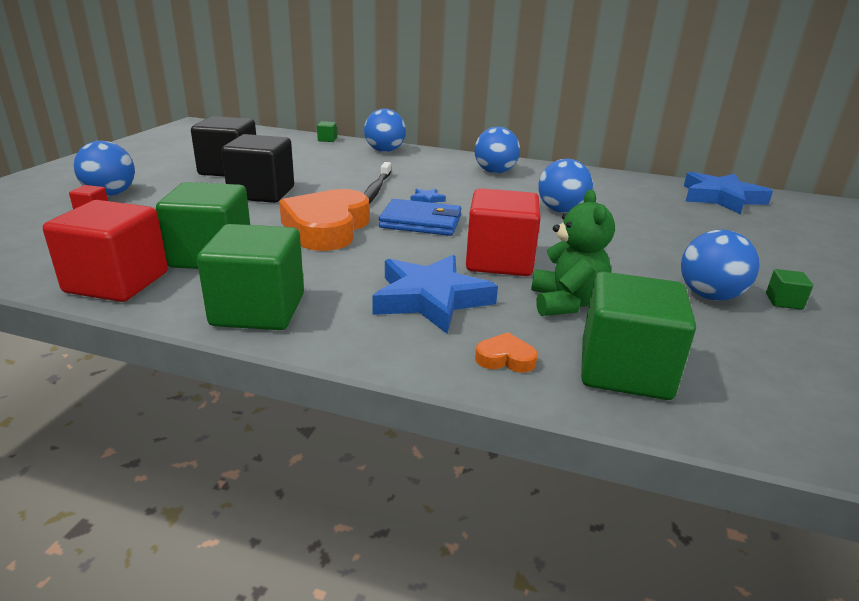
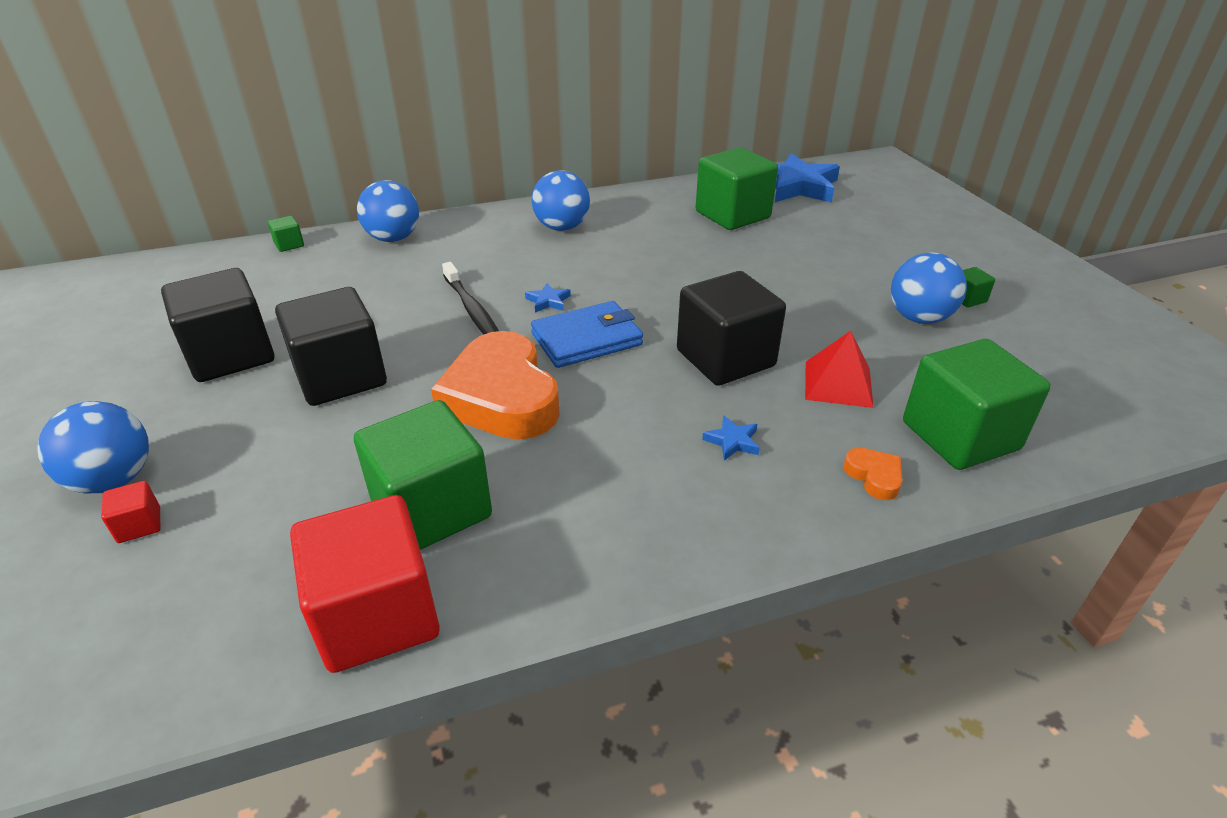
camera: 35 degrees left, 10 degrees up
green cube [197,224,304,330] -> green cube moved to [695,147,778,230]
blue star [372,255,498,333] -> blue star [702,415,760,461], size x0.40
red cube [466,188,541,276] -> black cube [677,271,786,386]
orange heart [475,332,538,373] -> orange heart turned 90 degrees clockwise [843,448,903,500]
green teddy bear [531,190,615,316] -> red pyramid [805,331,873,408]
blue ball [538,159,593,213] -> none

